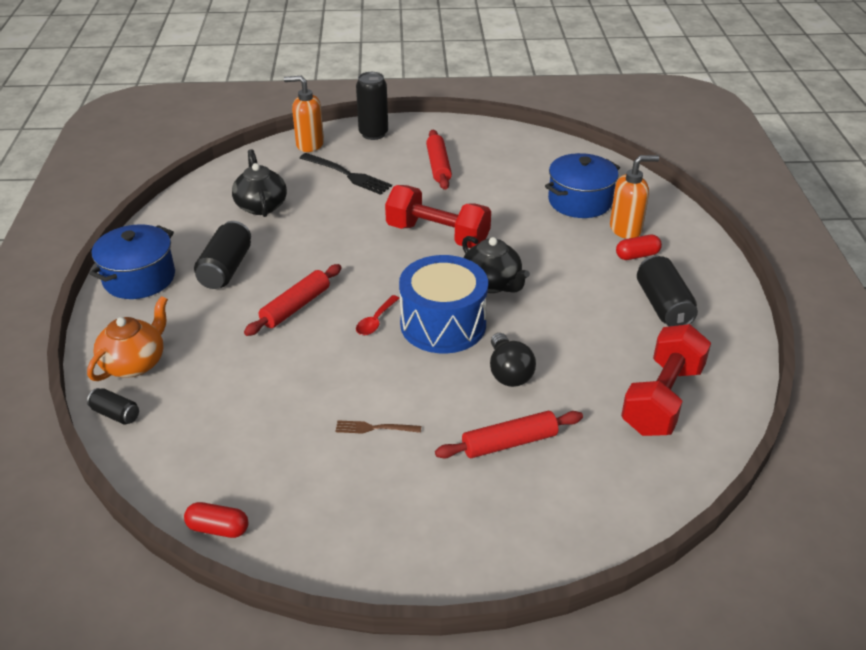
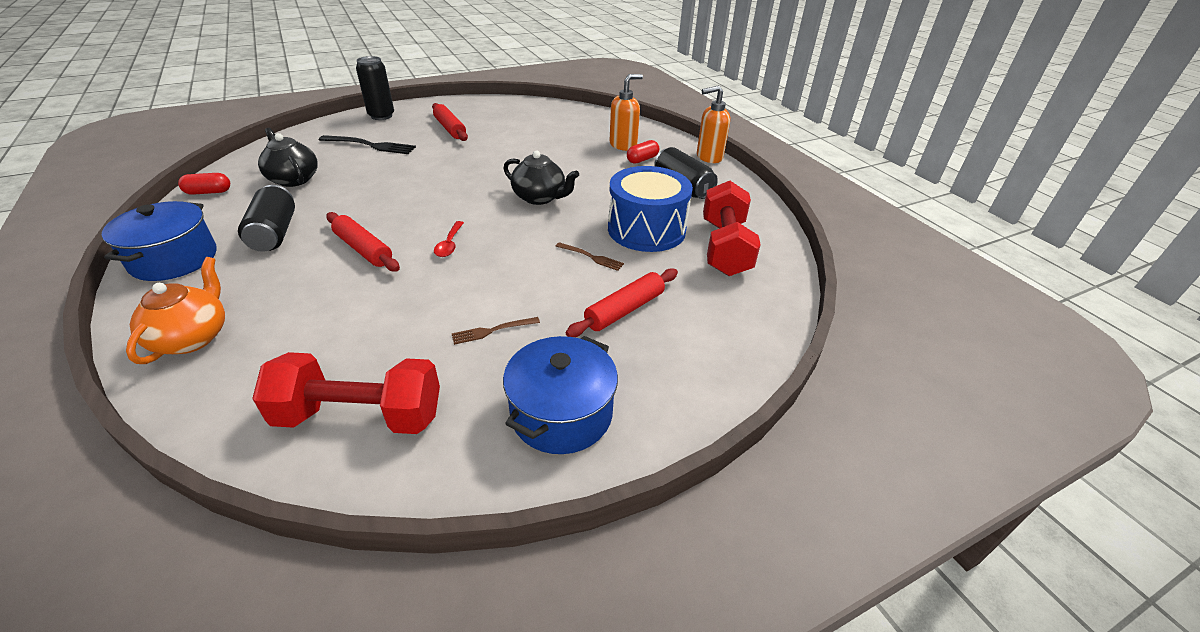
camera: 25 degrees left, 0 degrees up
black can [87,388,139,425] -> none
red capsule [184,502,248,538] -> red capsule moved to [178,173,230,195]
red rolling pin [244,264,342,336] -> red rolling pin turned 60 degrees counterclockwise [326,212,400,272]
orange soap dispenser [284,76,324,152] -> orange soap dispenser moved to [697,85,730,163]
red dumbbell [385,185,491,248] -> red dumbbell moved to [252,352,440,434]
blue drum [399,255,488,354] -> blue drum moved to [608,166,693,252]
black light bulb [490,333,536,387] -> brown fork [556,242,624,271]
blue pot [545,153,620,218] -> blue pot moved to [503,336,618,454]

